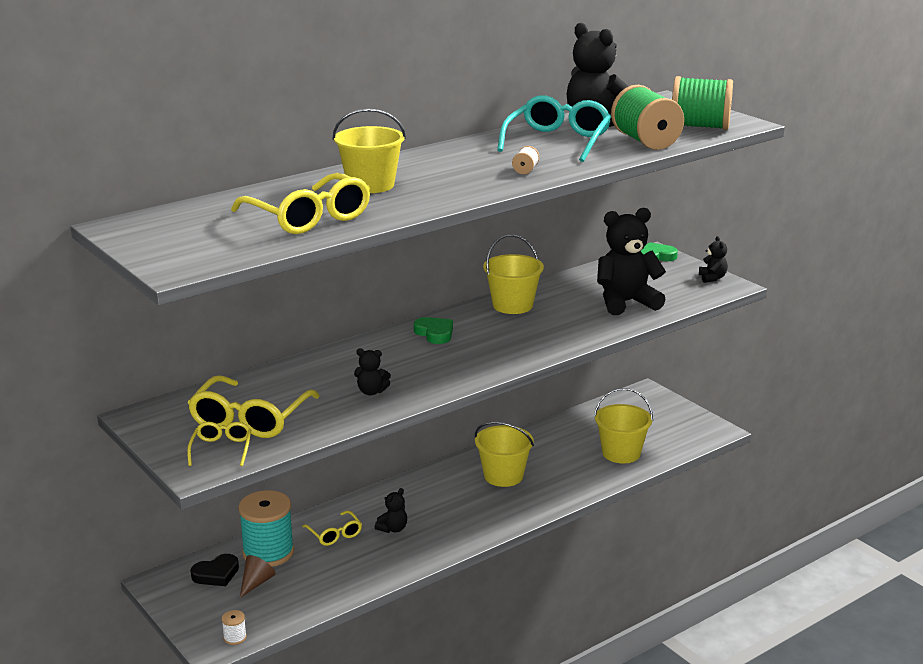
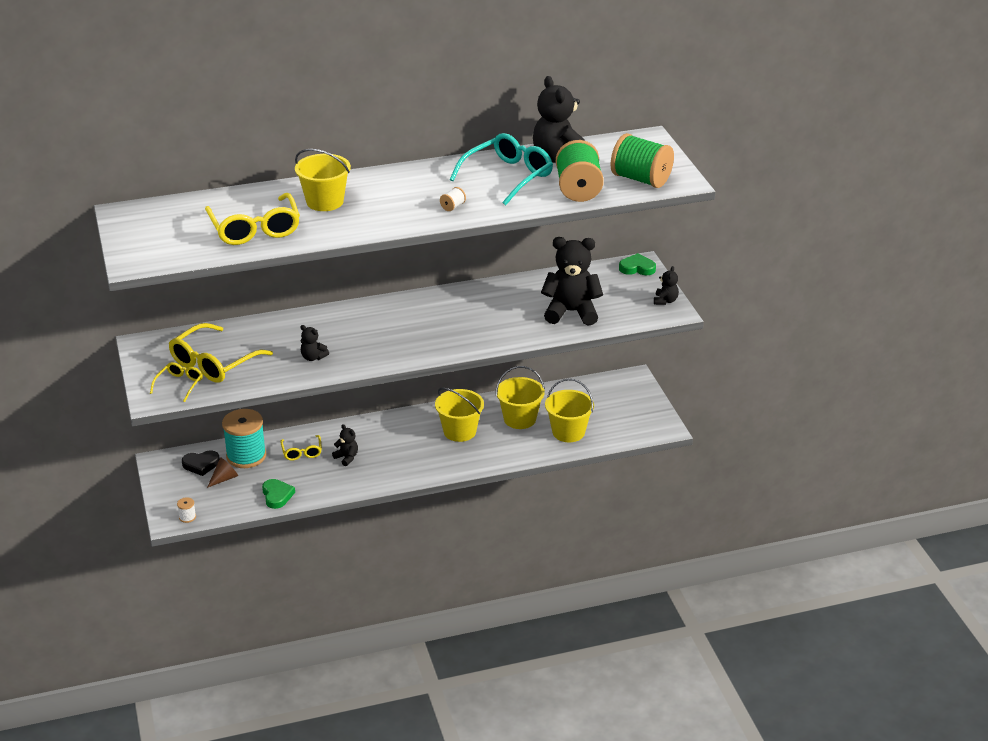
camera: 20 degrees right, 10 degrees up
black teddy bear [375,488,407,533] -> black teddy bear turned 105 degrees counterclockwise [332,424,358,466]
green heart [414,317,453,344] -> green heart moved to [262,479,295,509]
yellow bucket [483,234,544,314] -> yellow bucket moved to [496,366,545,429]

